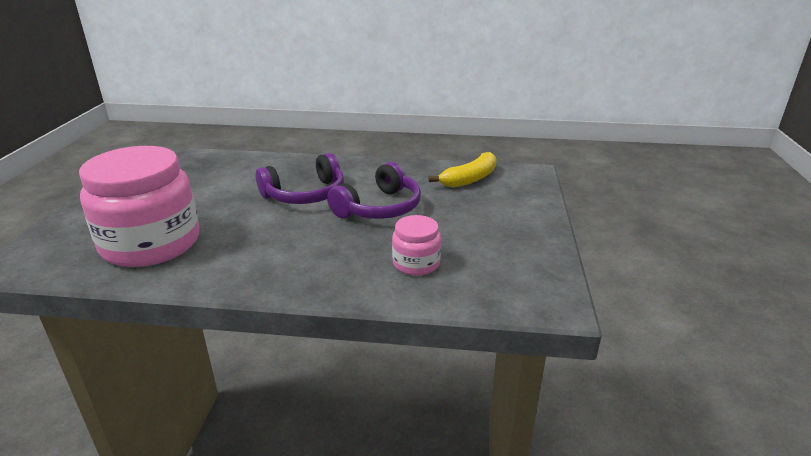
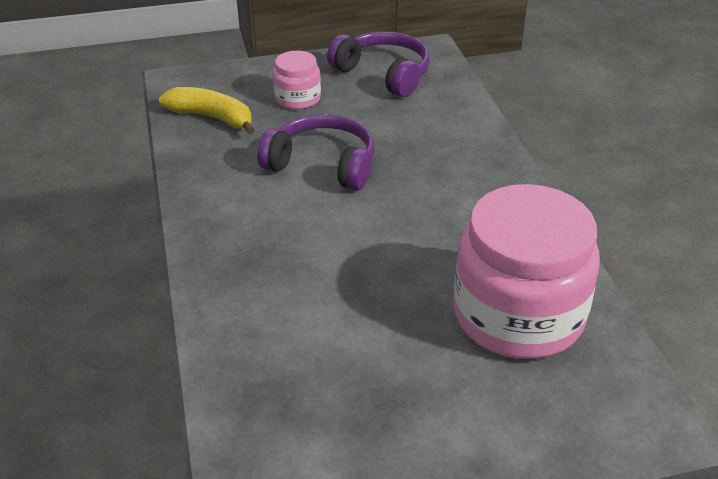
camera: 110 degrees left, 10 degrees up
purple headphones [256,153,344,204] -> purple headphones moved to [327,31,430,97]
pink jar [392,215,441,276] -> pink jar moved to [273,51,321,110]

